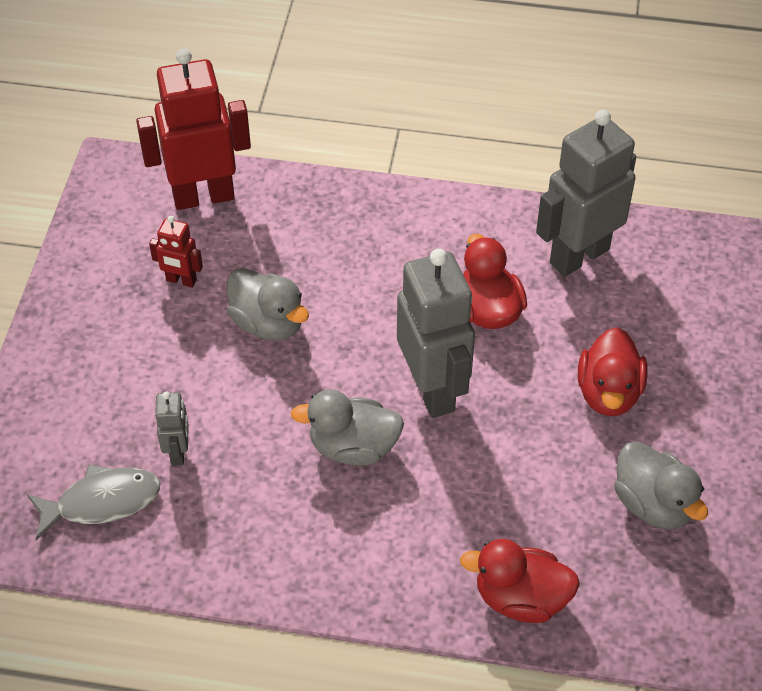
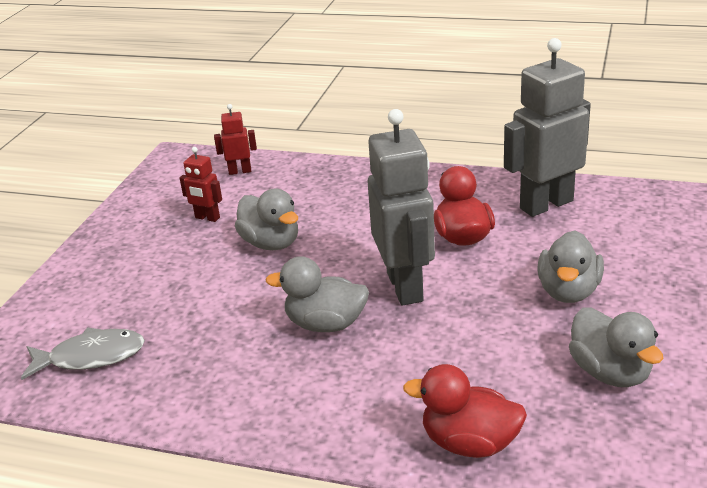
camera: 10 degrees right, 20 degrees down
red robot [136,49,251,210] -> red robot [214,104,257,175], size x0.47
grey robot [155,392,189,466] -> none
red duck [578,327,648,416] -> grey duck [537,230,604,303]

